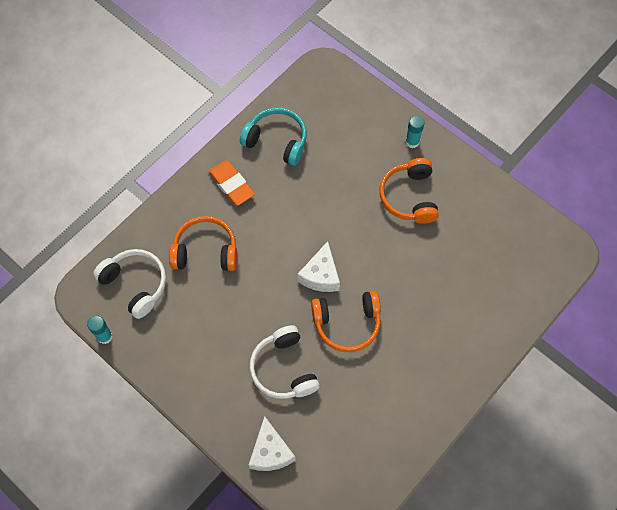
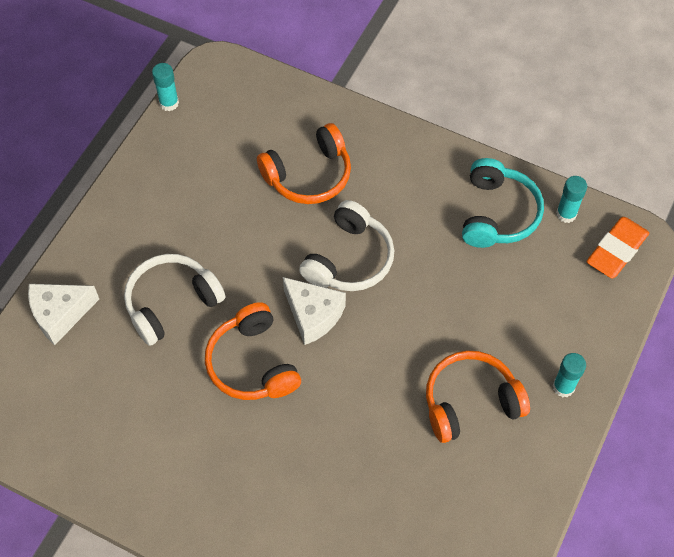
camera: 75 degrees right, 5 degrees down
white headphones [93,249,166,319] -> white headphones moved to [299,200,394,291]
orange headphones [169,216,237,271] -> orange headphones turned 75 degrees clockwise [257,123,351,204]
orange eraser [208,161,255,206] -> orange eraser moved to [587,217,649,278]
white cheese [297,241,340,292] -> white cheese turned 135 degrees counterclockwise [283,277,346,345]
none -> turquoise glue stick [556,176,587,223]

